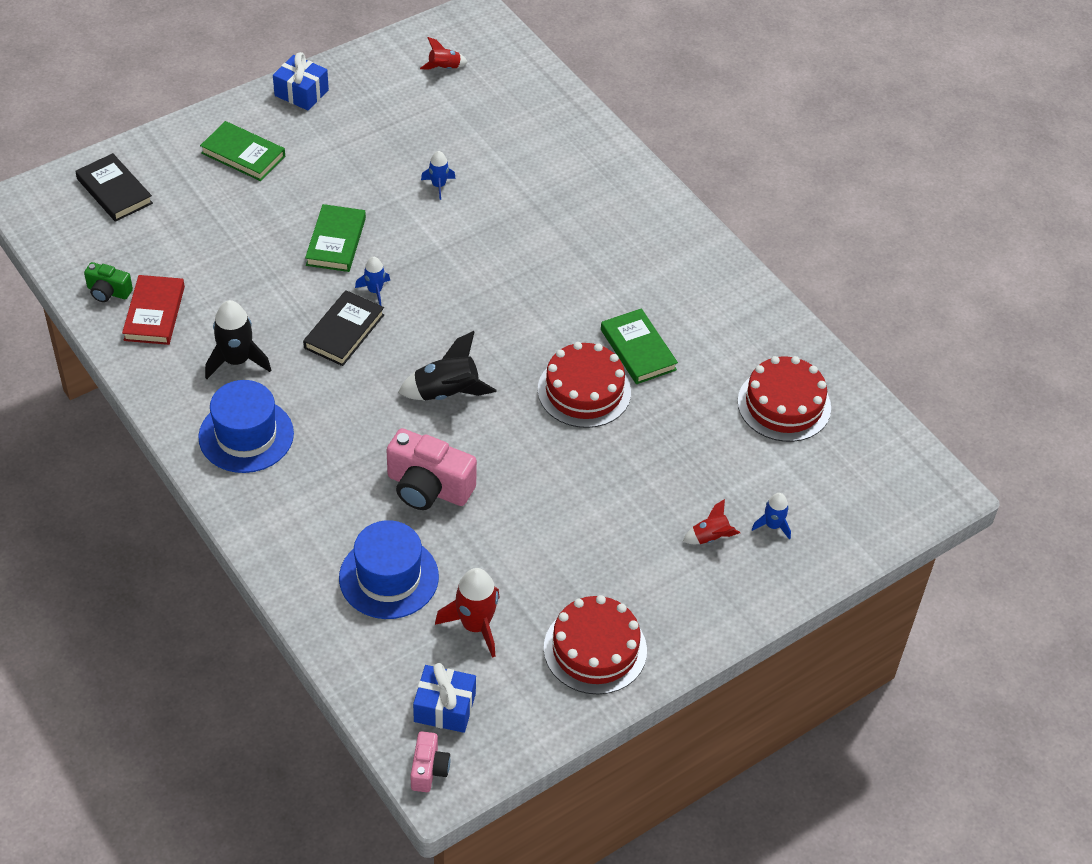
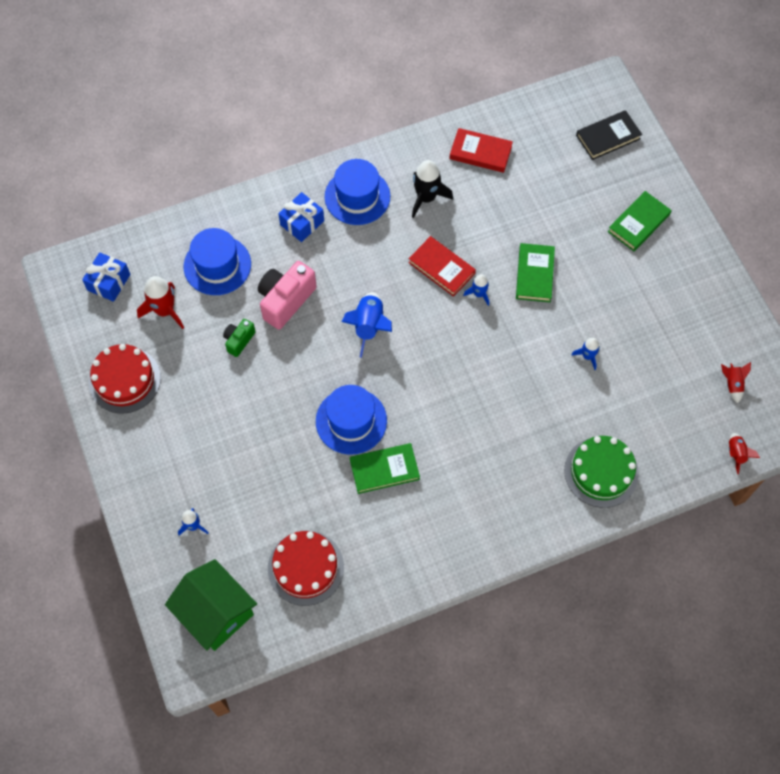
camera: 105 degrees right, 15 degrees up
green camera [84,262,133,302] -> green camera moved to [223,319,256,357]
blue gift [273,52,329,110] -> blue gift moved to [278,192,324,242]
black book [303,290,384,366] -> red book [408,236,476,297]
green book [305,204,366,272] -> green book turned 75 degrees clockwise [516,243,555,302]
black rocket [398,331,496,401] -> blue rocket [342,292,392,358]
pink camera [410,731,450,792] -> none
red cake [538,342,631,428] -> blue hat [316,385,387,455]
red rocket [683,499,740,544] -> red rocket moved to [729,433,760,474]
none -> green house [165,559,257,651]
none -> green cake [564,436,639,508]

